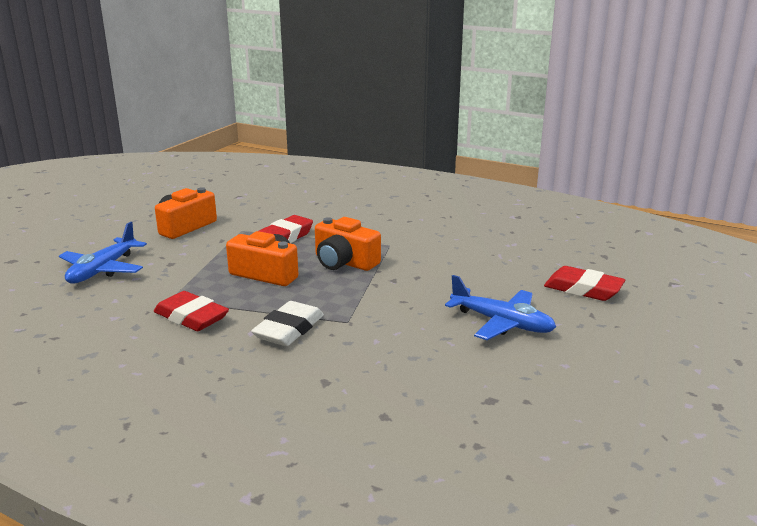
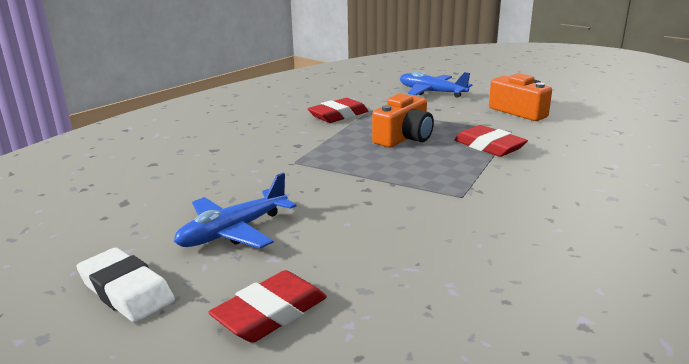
camera: 105 degrees right, 0 degrees up
white eraser [251,301,324,346] -> white eraser moved to [77,248,175,323]
orange camera [315,217,381,271] -> none

